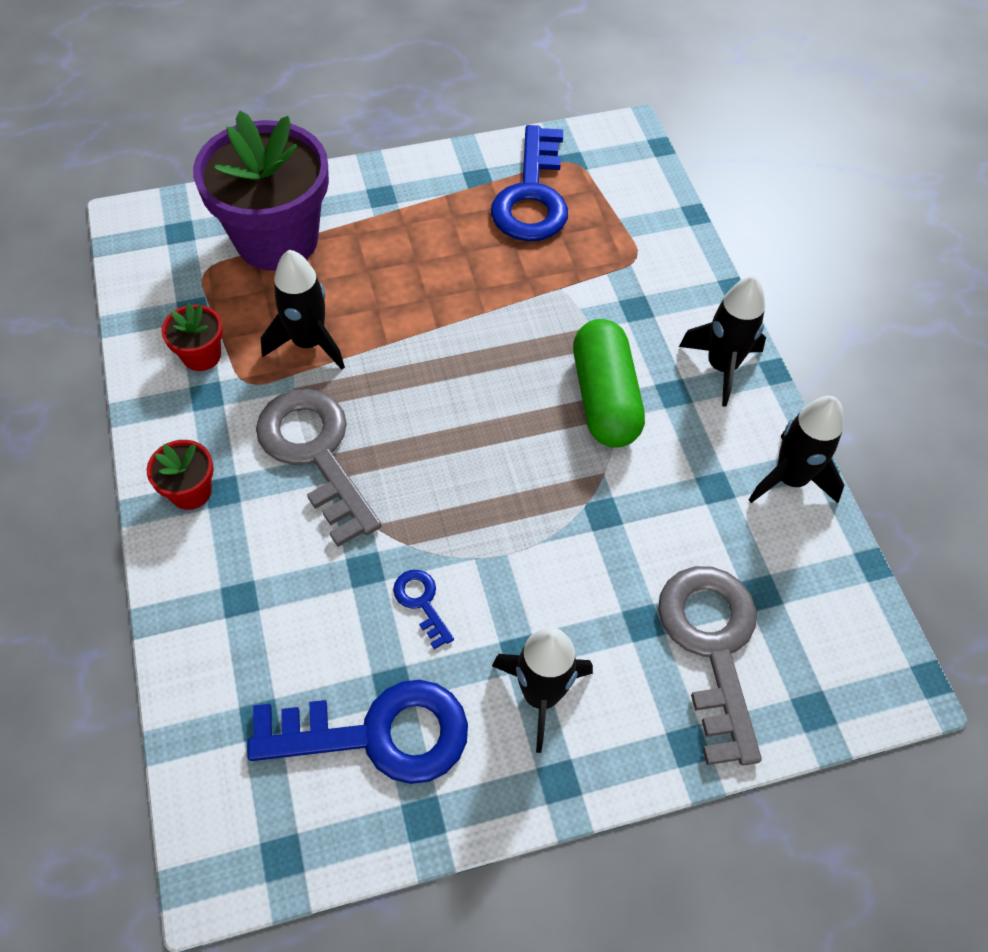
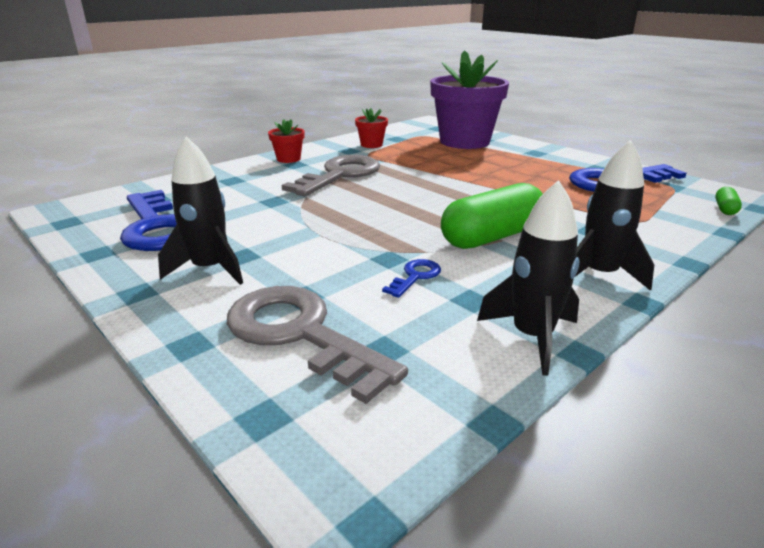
camera: 65 degrees right, 30 degrees down
black rocket [261,250,345,370] -> none
blue key [393,570,454,650] -> blue key moved to [382,259,441,298]
grey key [658,566,762,765] -> grey key turned 105 degrees counterclockwise [227,286,408,404]
none -> green capsule [715,187,742,215]

